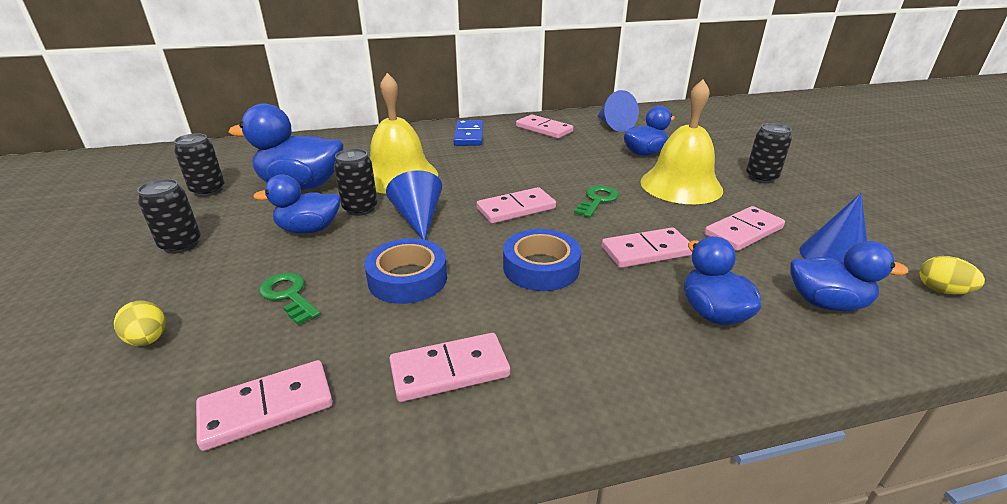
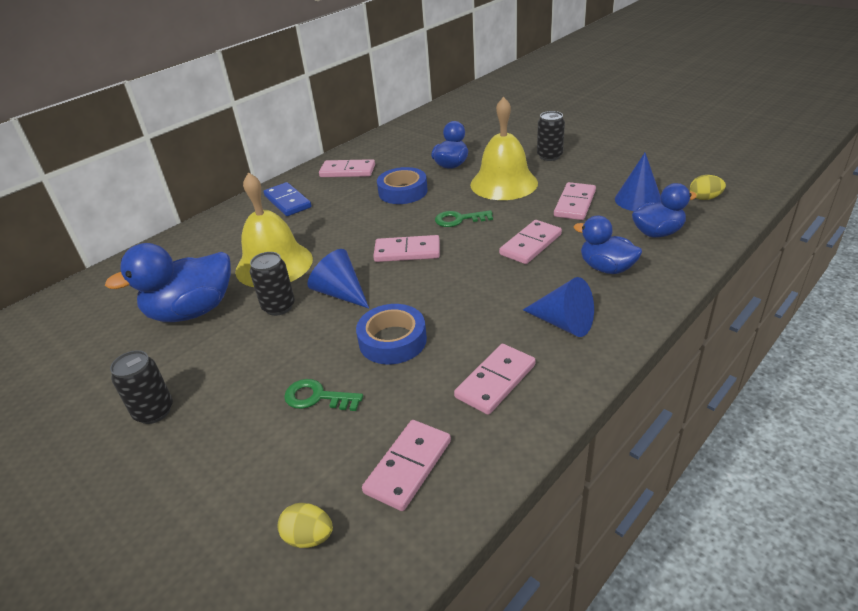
camera: 30 degrees left, 5 degrees up
yellow egg [114,301,166,346] -> yellow egg moved to [278,503,333,548]
black can [174,133,225,197] -> none
blue duck [253,174,341,234] -> none
pink domino [476,187,556,224] -> pink domino turned 60 degrees clockwise [373,235,440,262]
blue tape [503,229,581,291] -> blue tape moved to [377,167,428,204]
green key [574,185,619,218] -> green key turned 90 degrees counterclockwise [435,210,493,227]
blue cone [598,90,639,132] -> blue cone moved to [523,277,594,337]

